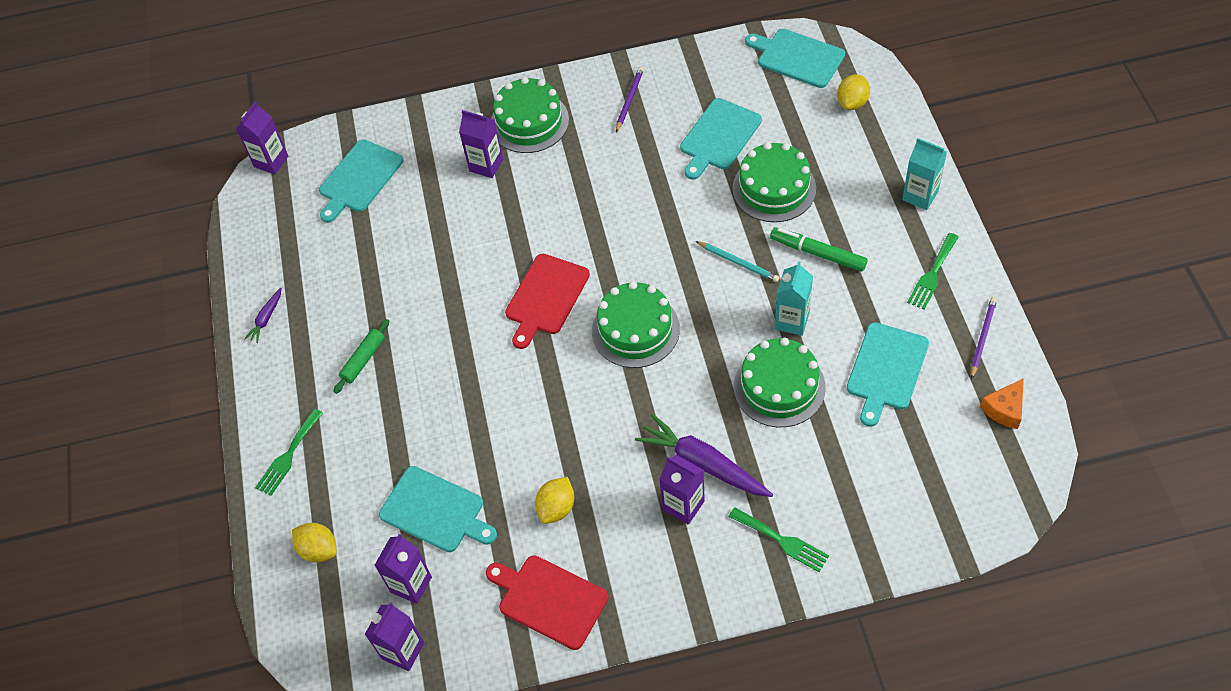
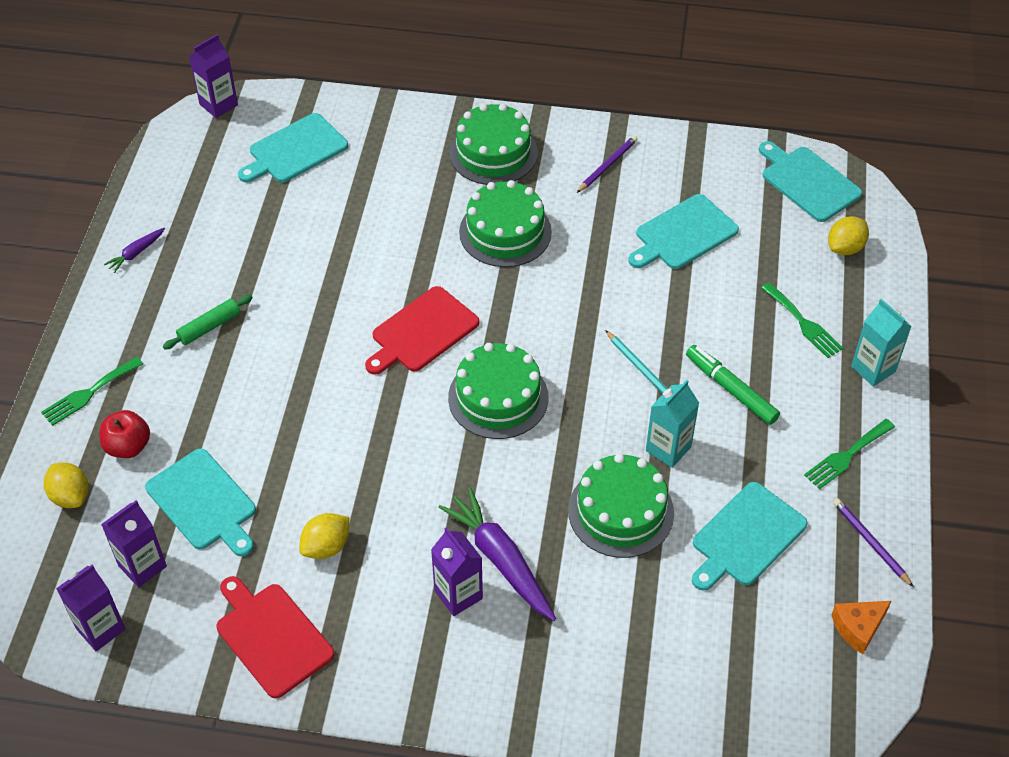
camera: 15 degrees right, 5 degrees down
purple carton [459,110,503,178] -> none
green fork [729,507,829,572] -> green fork moved to [761,282,843,358]
green cake [732,142,816,222] -> green cake moved to [459,180,552,267]
purple pencil [971,297,997,379] -> purple pencil turned 75 degrees counterclockwise [833,498,914,587]
none -> red apple [99,410,150,458]

